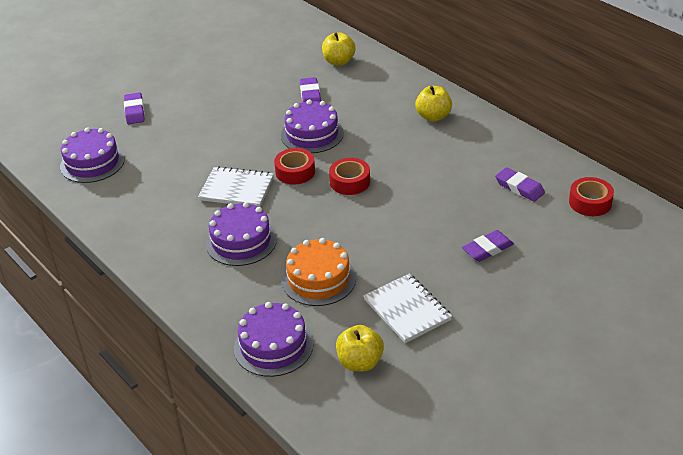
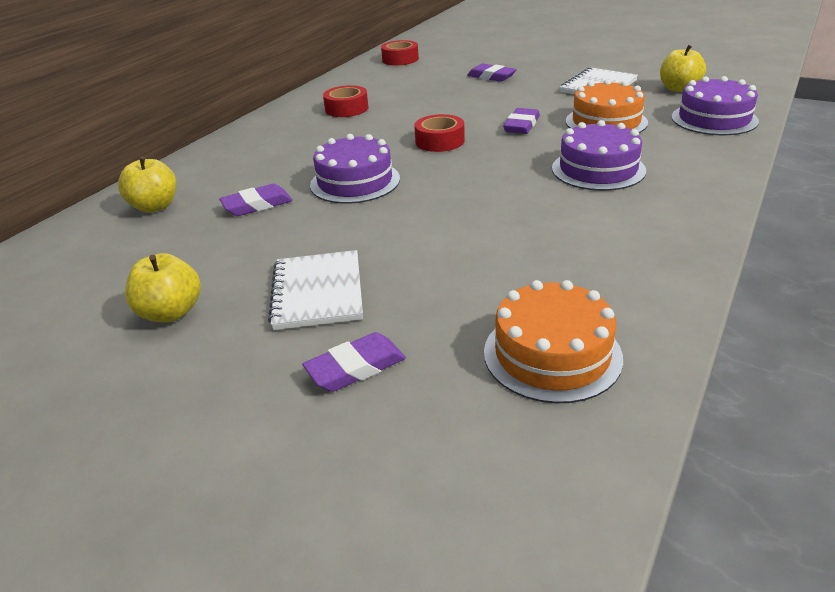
camera: 110 degrees left, 5 degrees down
purple cake [60,127,125,183] -> orange cake [484,280,623,403]
white notebook [198,166,274,207] -> white notebook moved to [268,250,363,330]
red tape [274,148,315,184] -> red tape moved to [323,85,368,117]
yellow apple [415,86,452,122] -> yellow apple moved to [125,253,201,322]
purple eraser [495,167,545,202] -> purple eraser moved to [503,108,540,134]

